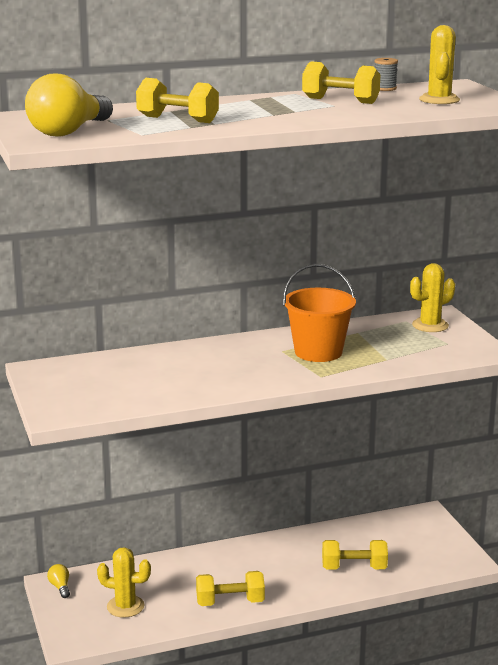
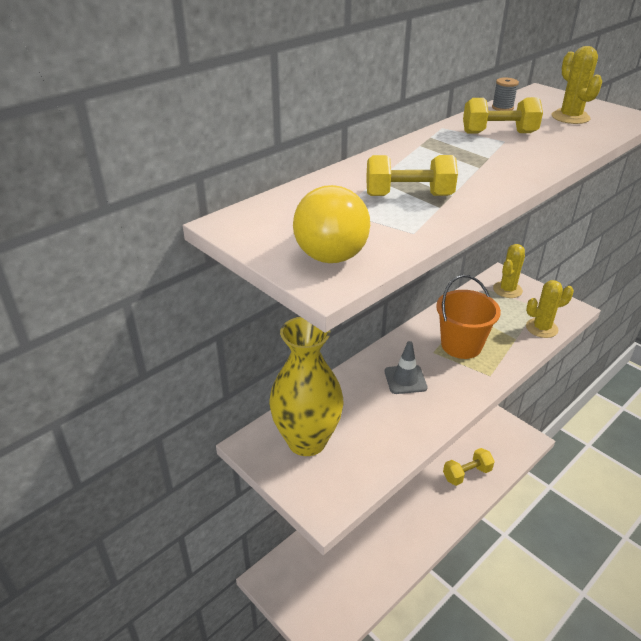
camera: 25 degrees left, 15 degrees up
yellow light bulb [47,564,70,598] -> none
yellow cactus [97,547,151,618] -> yellow cactus moved to [526,280,574,338]
yellow dumbbell [196,571,265,606] -> none
none -> yellow vase [269,317,344,456]
none -> grey traffic cone [385,341,428,394]

